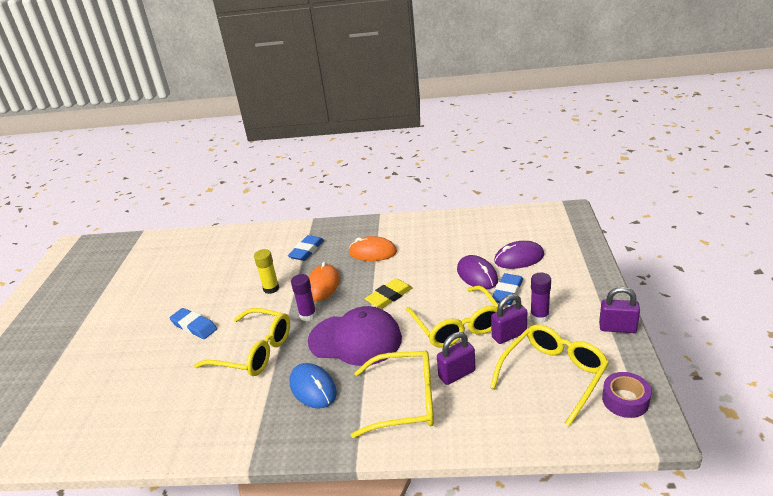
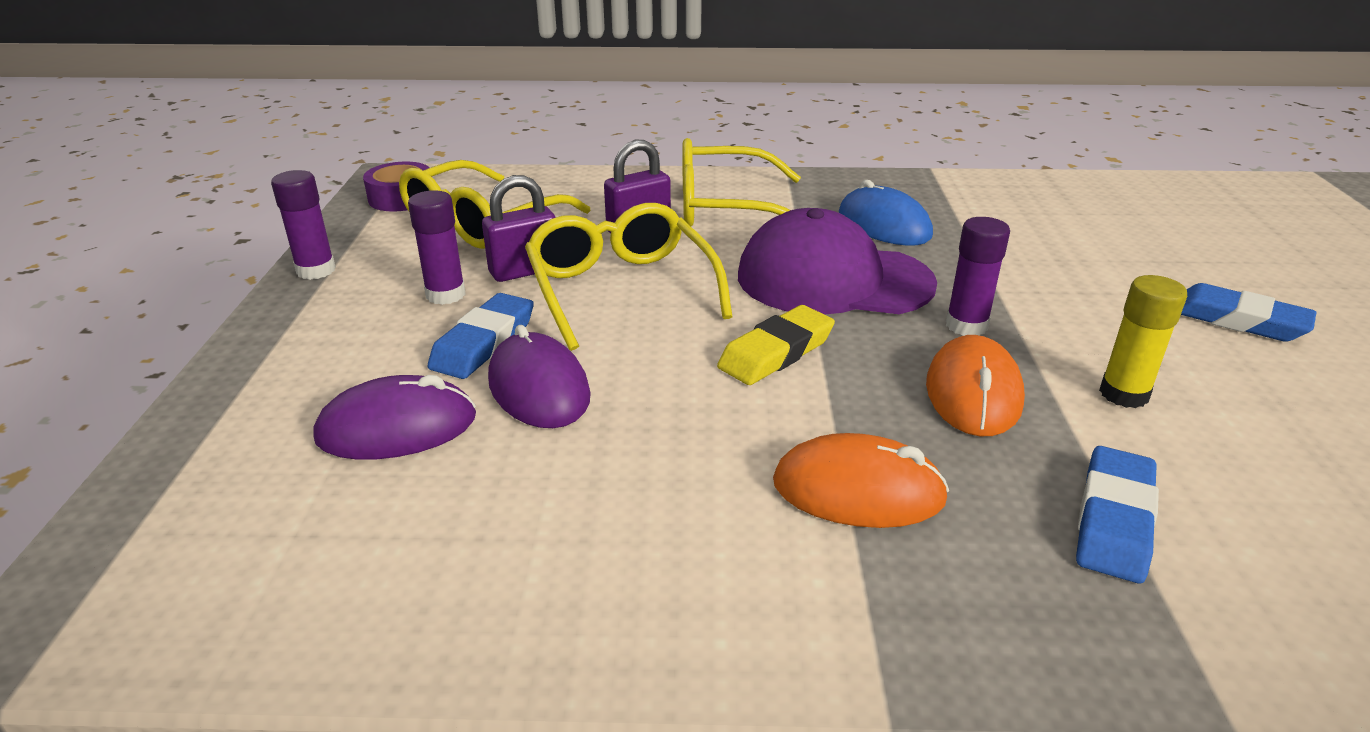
camera: 175 degrees right, 0 degrees up
yellow glasses [194,308,290,376] -> none
purple padlock [599,287,640,333] -> purple glue stick [271,170,336,280]

